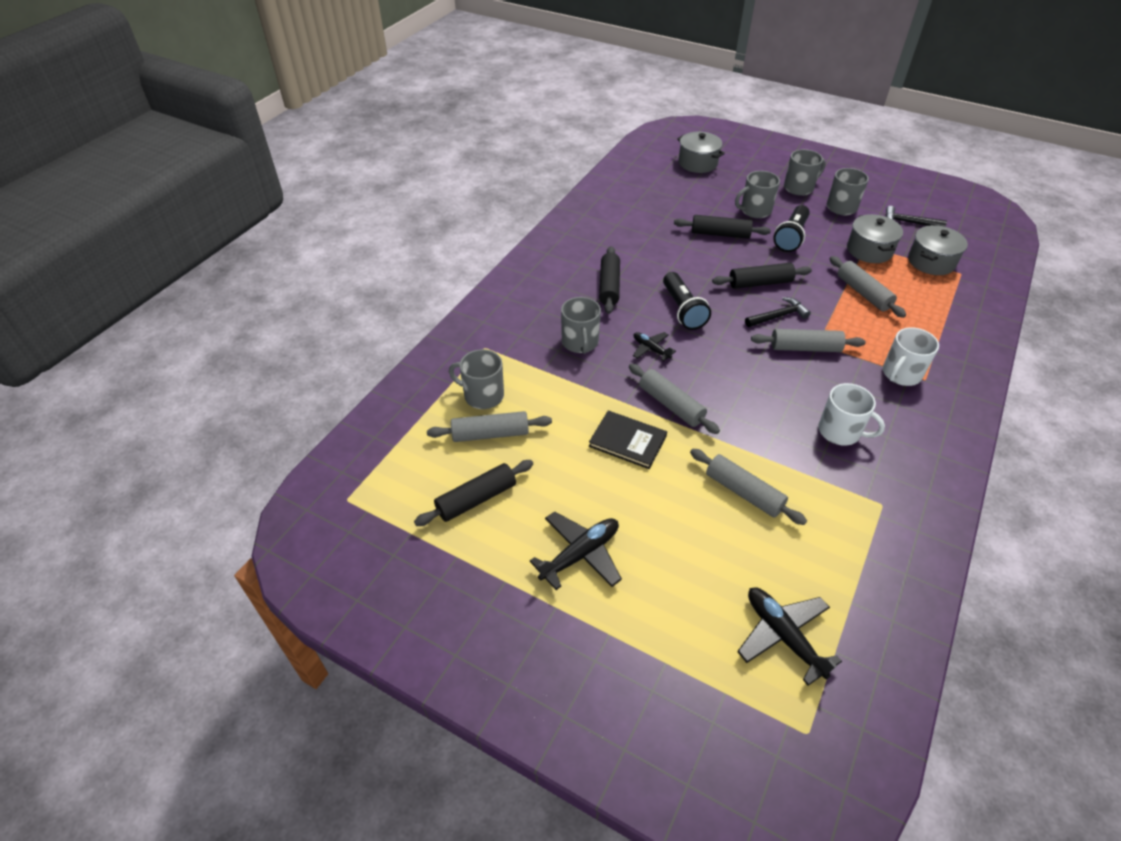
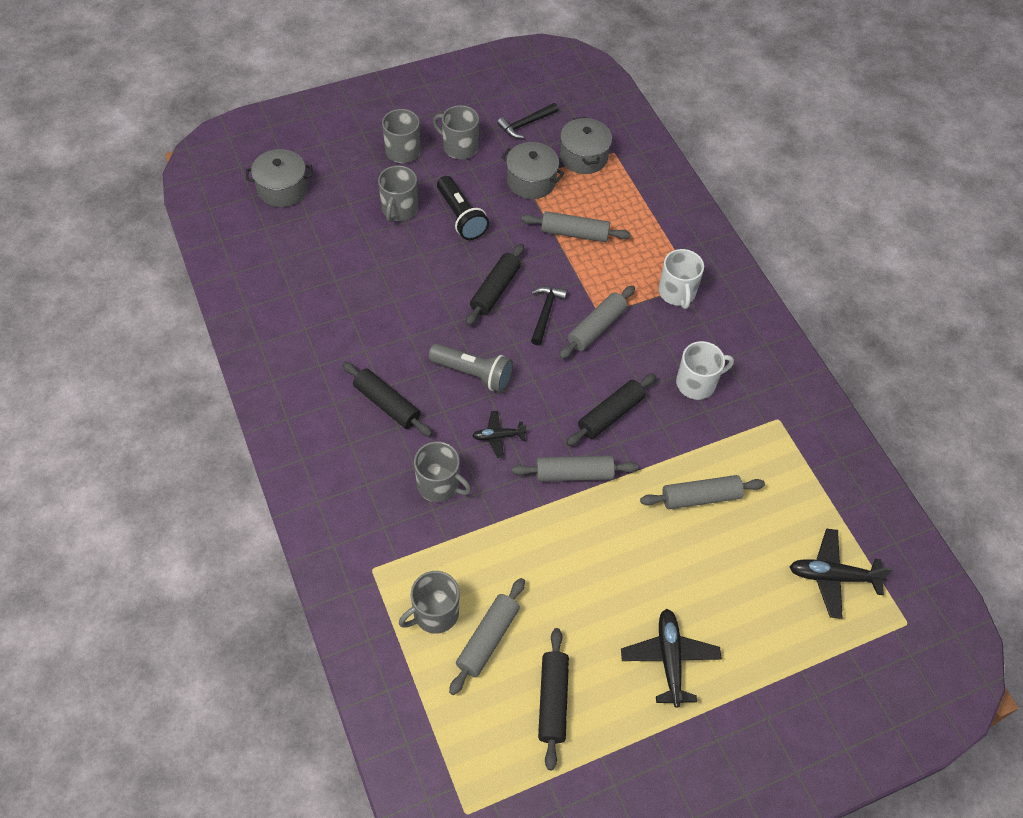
camera: 55 degrees left, 10 degrees up
black book [589,410,667,469] -> none
black flashlight [663,272,711,330] -> grey flashlight [429,343,513,392]
black rolling pin [674,215,771,239] -> black rolling pin moved to [566,373,656,446]

